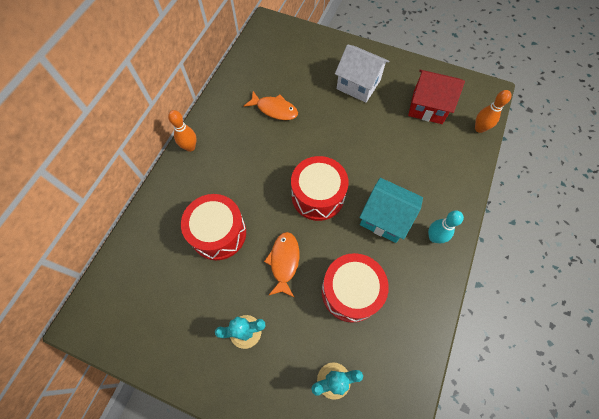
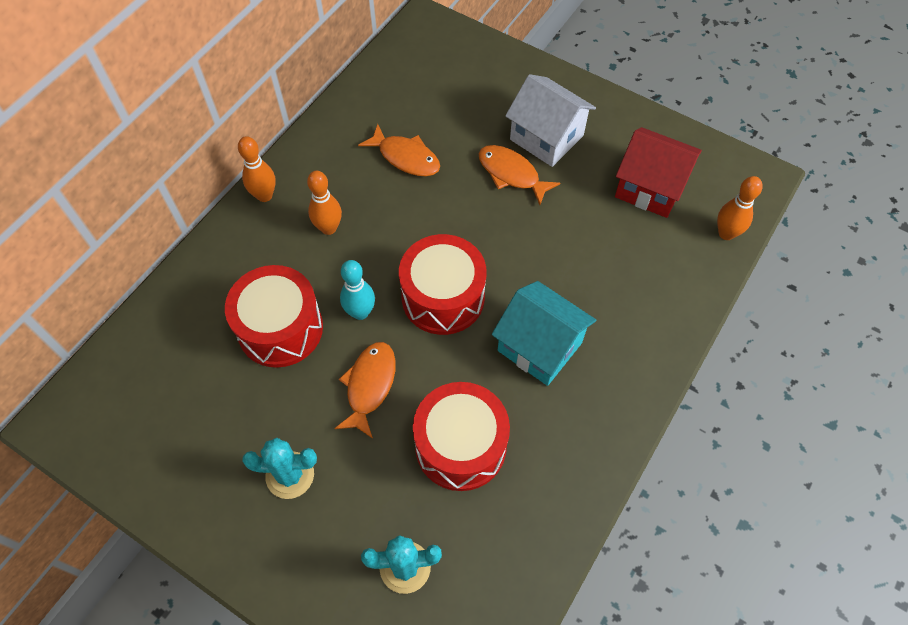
camera: 10 degrees right, 5 degrees down
turquoise bowling pin [428,210,464,243] -> turquoise bowling pin moved to [340,260,375,320]
none -> orange bowling pin [307,171,342,235]
none -> orange fish [478,145,560,205]

